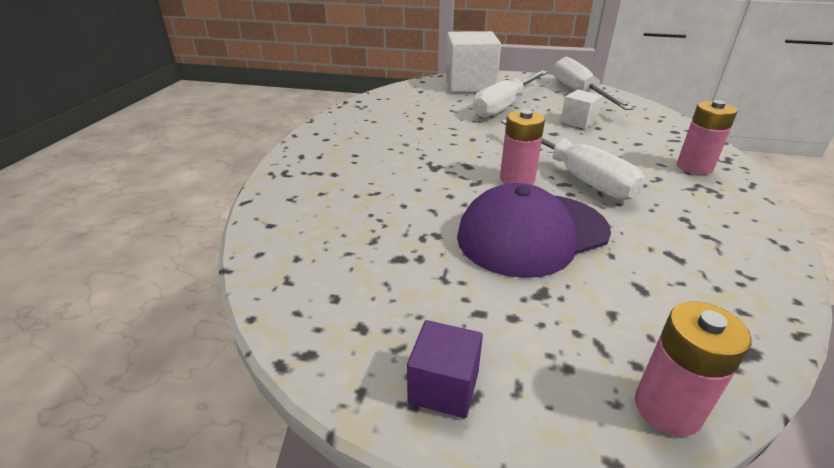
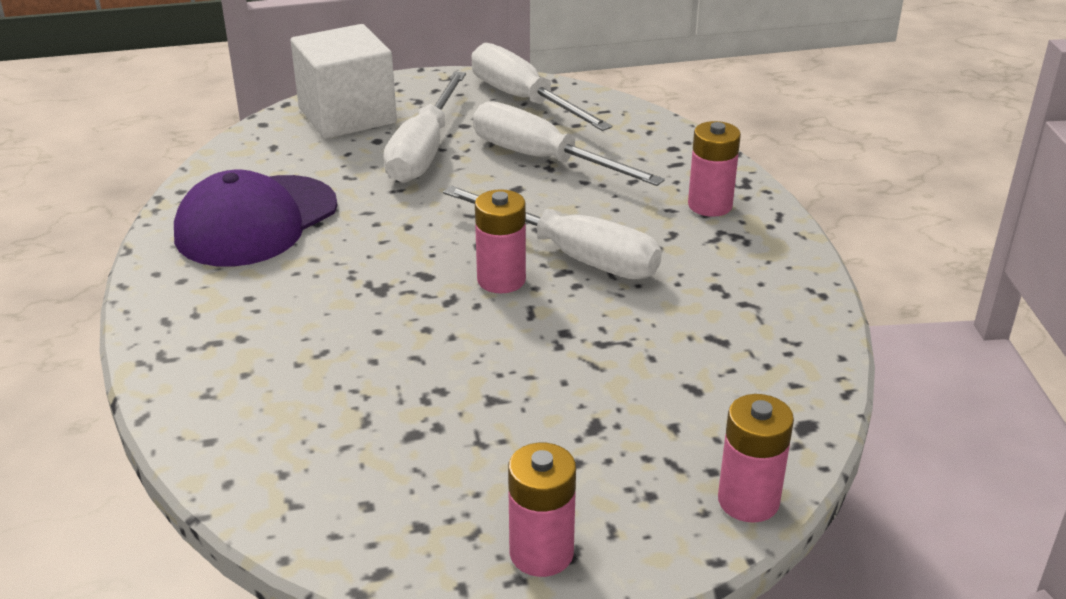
camera: 25 degrees left, 0 degrees up
purple cube [407,320,483,419] -> pink battery [508,443,576,577]
purple cap [457,183,611,278] -> purple cap moved to [174,170,338,267]
white cube [560,90,603,129] -> white screwdriver [473,101,665,186]

